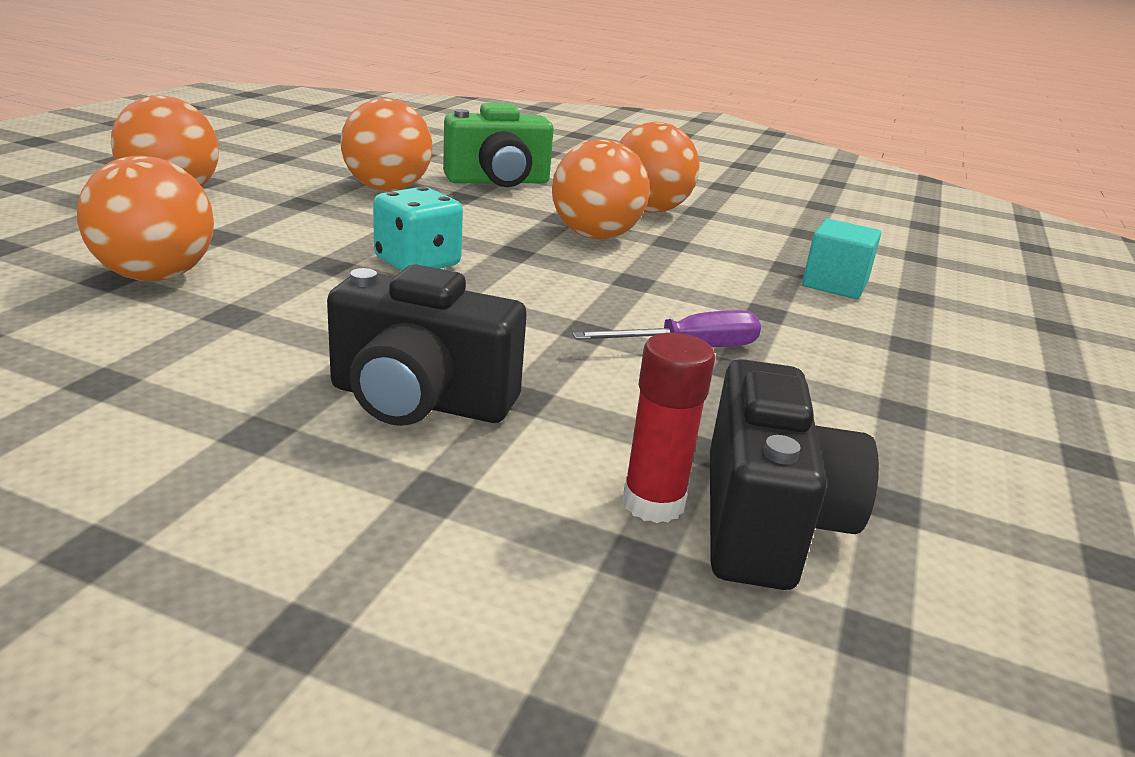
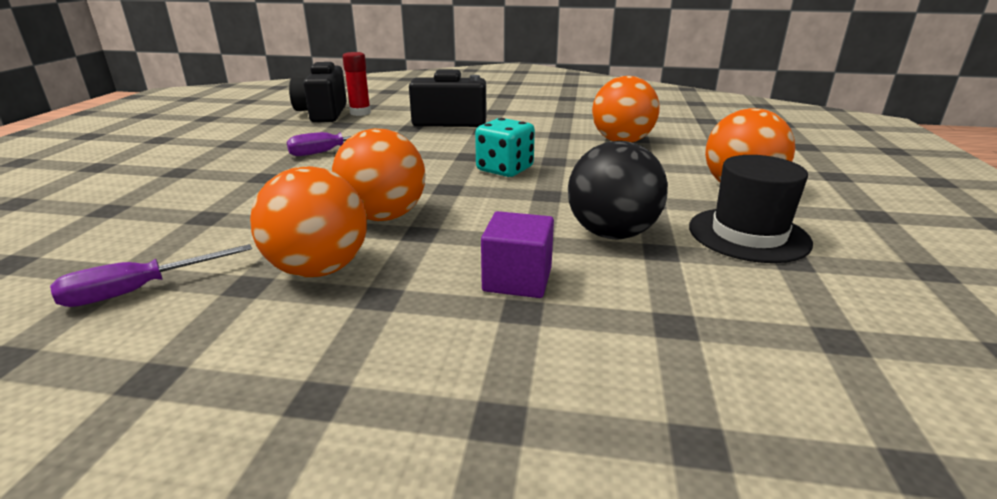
camera: 170 degrees right, 0 degrees up
orange ball [341,98,432,191] -> black ball [568,141,668,240]
green camera [443,103,554,187] -> purple cube [481,211,554,298]
turquoise cube [802,219,881,299] -> none
none -> purple screwdriver [50,244,252,307]
none -> black hat [689,155,813,263]

